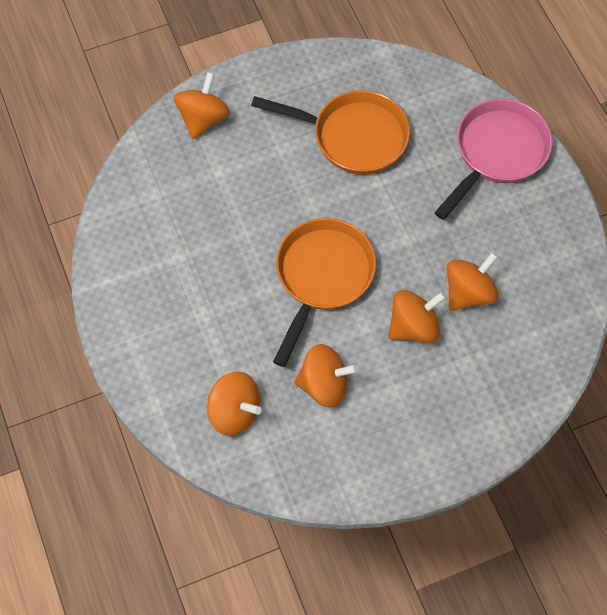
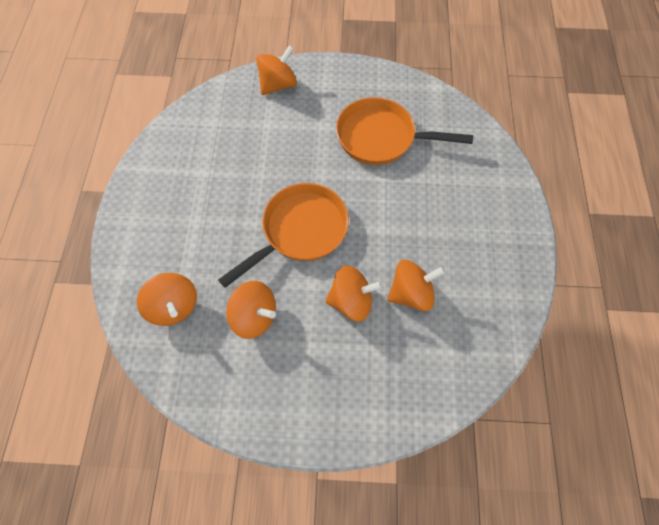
camera: 25 degrees right, 0 degrees up
orange pan [251,90,410,174] -> orange pan turned 150 degrees clockwise [336,97,473,165]
pink pan [434,99,552,220] -> none

